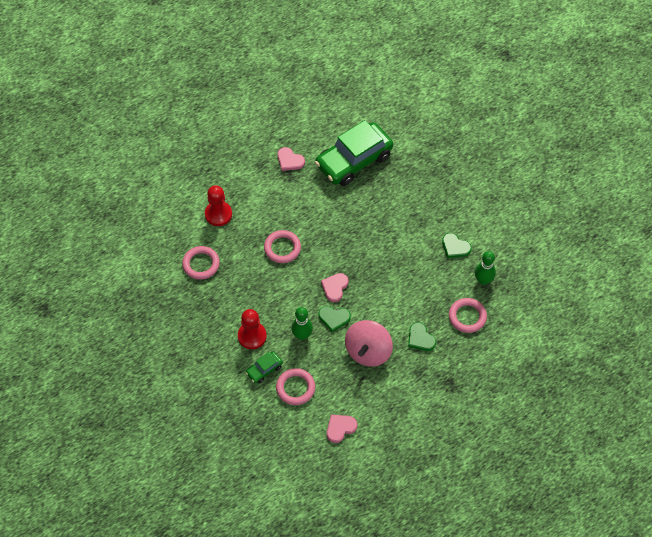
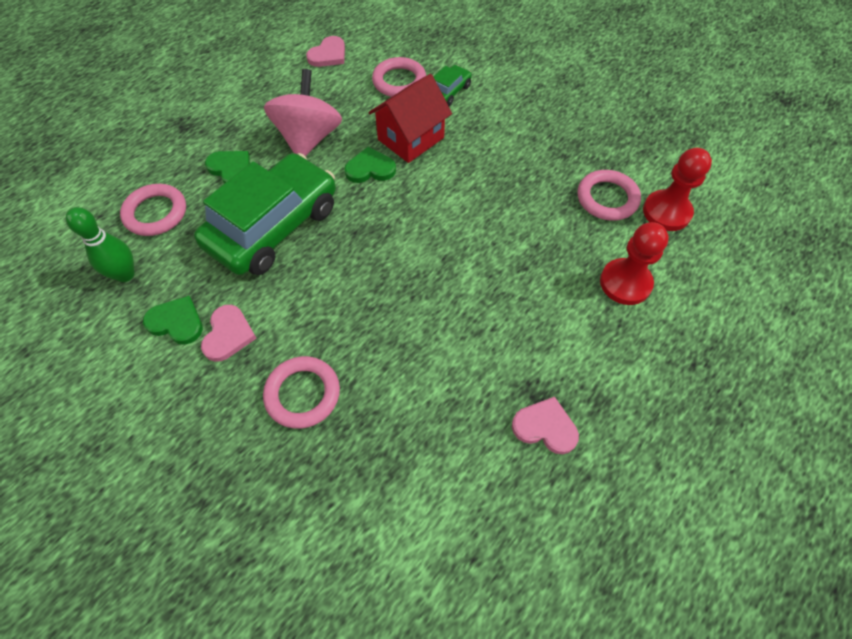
camera: 165 degrees right, 0 degrees up
red pawn [238,309,267,349] -> red pawn moved to [643,148,712,231]
pink ring [264,230,301,263] -> pink ring moved to [263,356,340,429]
green bowling pin [291,307,313,340] -> red house [368,74,452,163]
green car [315,120,393,186] -> green car moved to [194,153,336,275]
pink heart [321,273,349,302] -> pink heart moved to [201,305,257,362]

